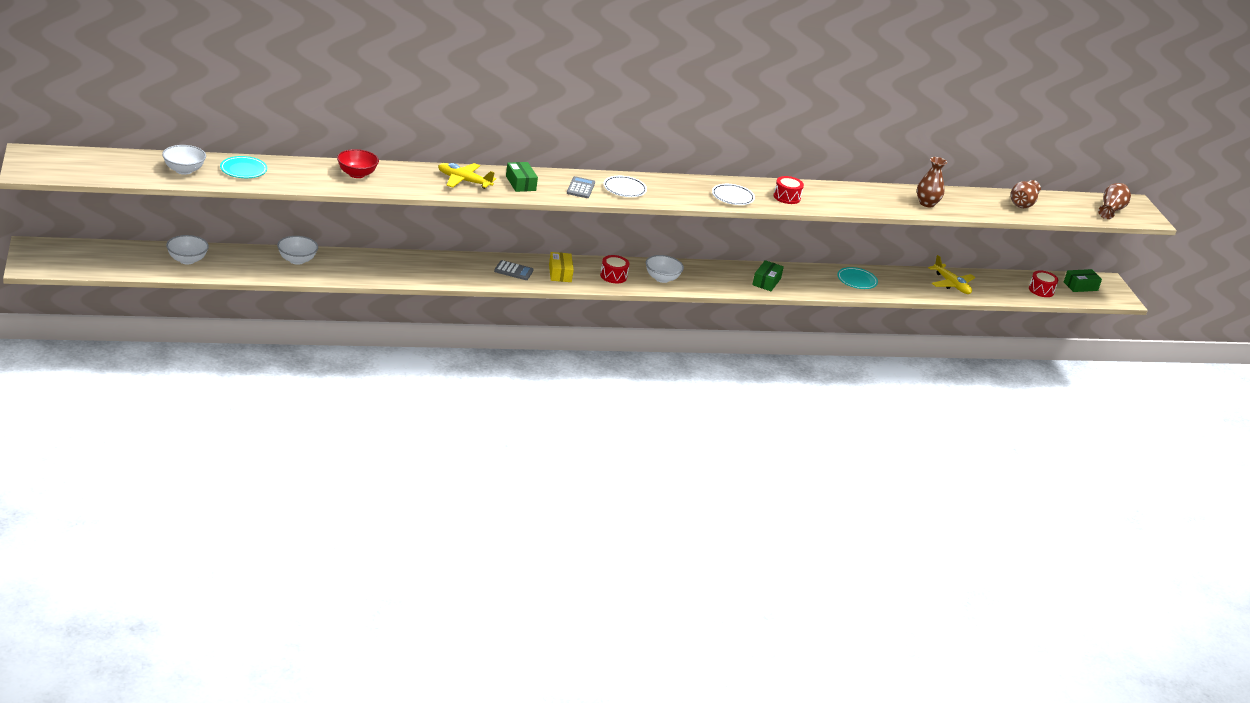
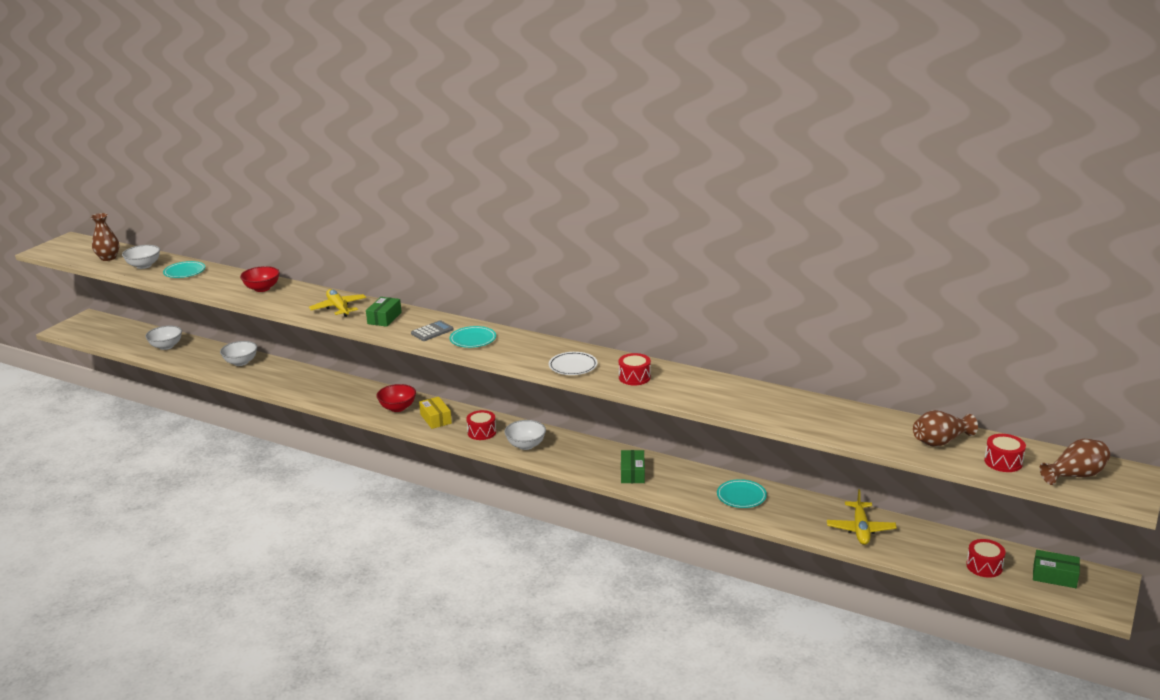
camera: 45 degrees right, 5 degrees down
grey calculator [494,260,534,280] -> red bowl [377,384,416,412]
yellow box [549,252,574,282] -> yellow box turned 60 degrees counterclockwise [419,397,452,429]
white plate [603,176,647,197] -> turquoise plate [450,326,496,348]
green box [752,260,784,291] -> green box turned 60 degrees counterclockwise [621,450,645,483]
brown vase [917,157,947,207] -> brown vase moved to [91,213,119,261]
none -> red drum [984,434,1026,472]

